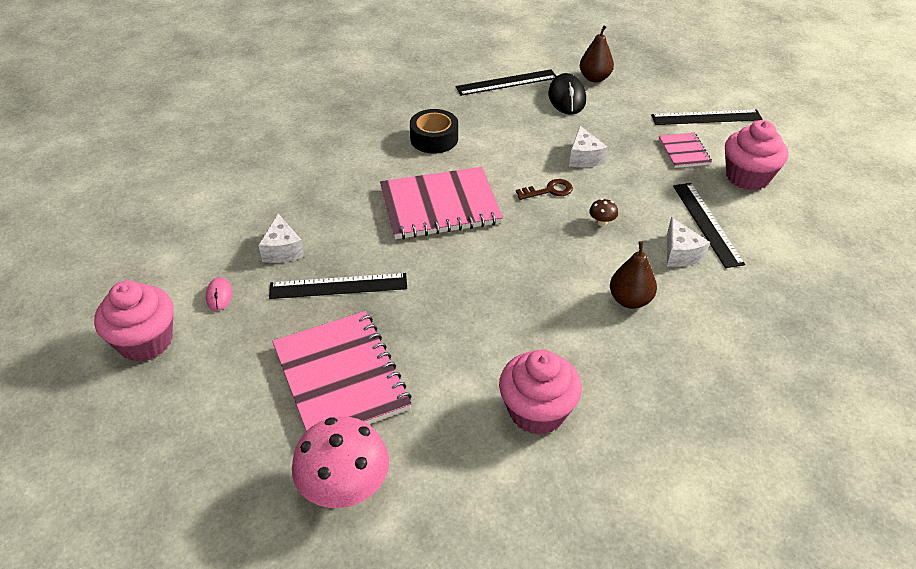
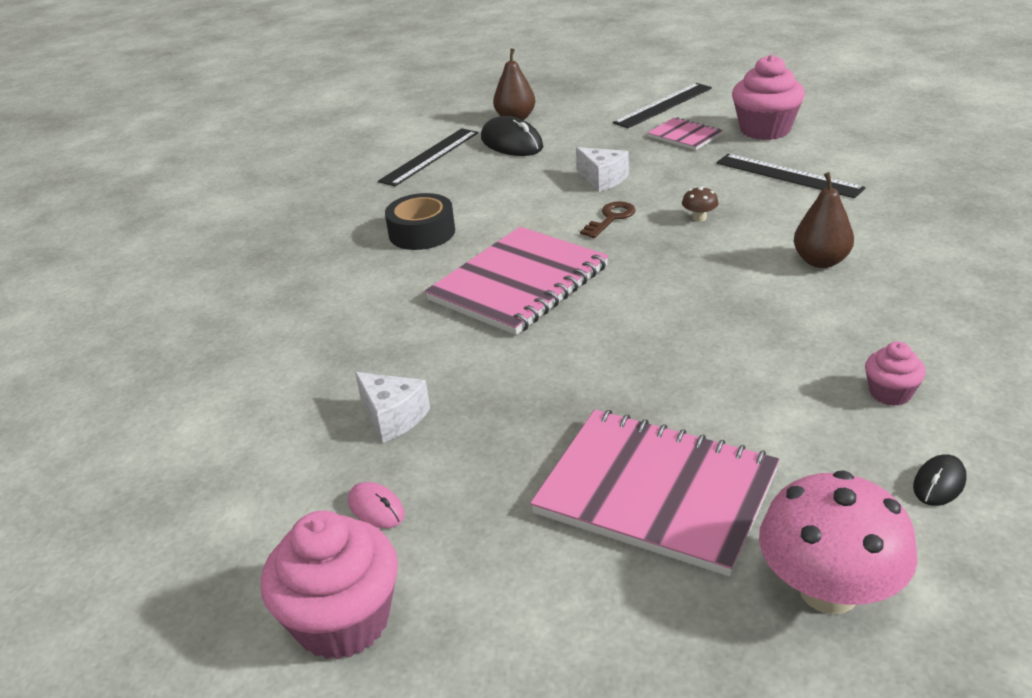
camera: 35 degrees left, 10 degrees down
black ruler [269,273,407,299] -> none
pink cupcake [499,350,582,435] -> pink cupcake [865,341,926,406], size x0.53
white cheese [667,217,710,267] -> none
none -> black mouse [913,454,967,506]

